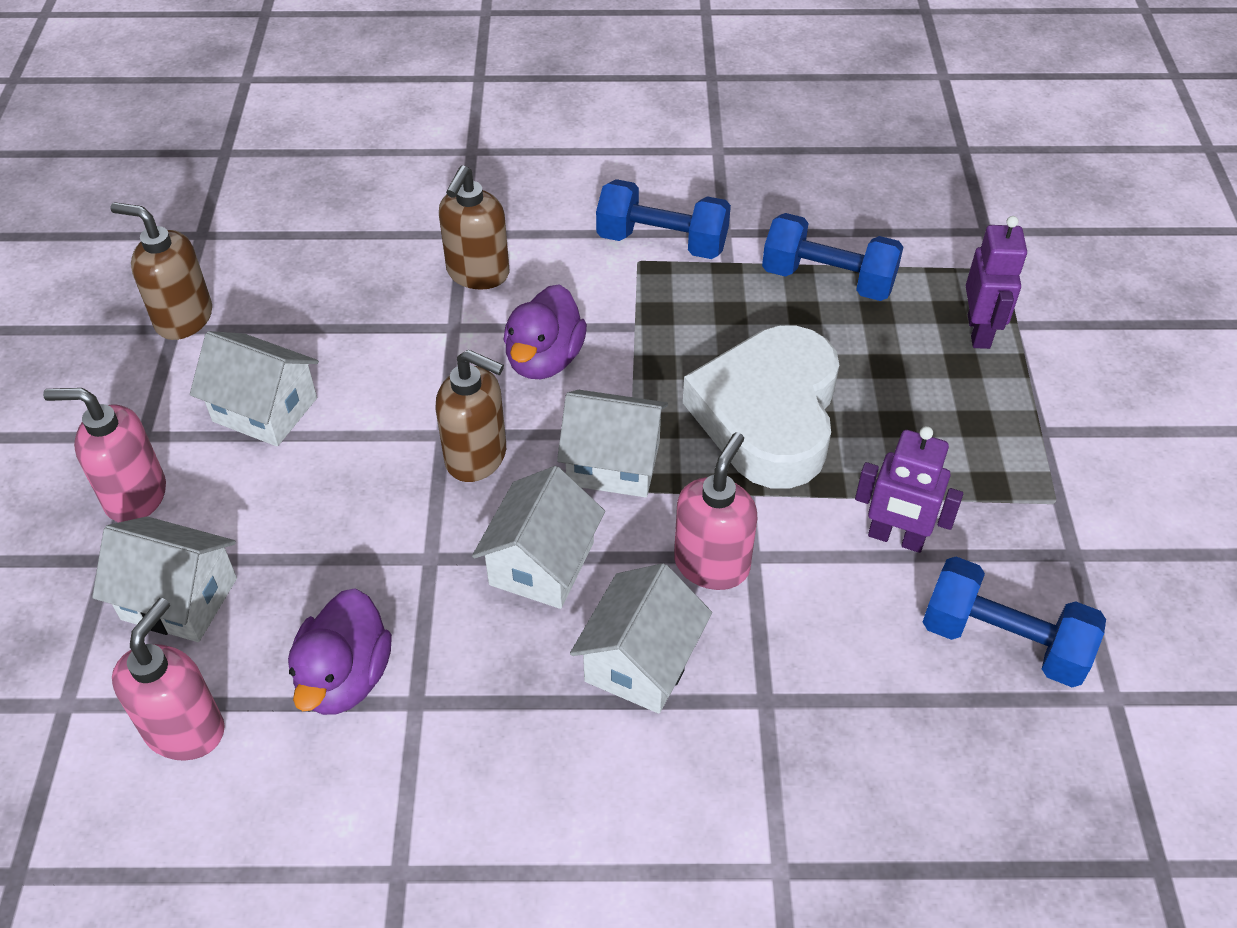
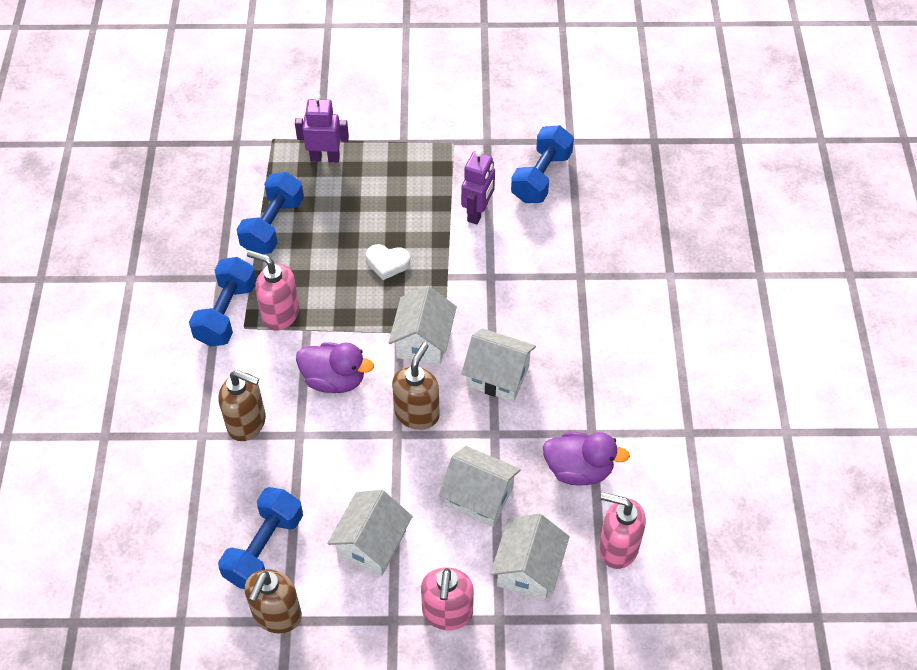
camera: 90 degrees left, 5 degrees up
white house [570,563,712,714] -> white house moved to [439,446,521,527]
pink soap dispenser [674,432,757,590] -> pink soap dispenser moved to [247,250,299,331]
white heart [683,325,839,489] -> white heart [366,244,410,280], size x0.40
none -> blue dumbbell [218,487,303,589]

